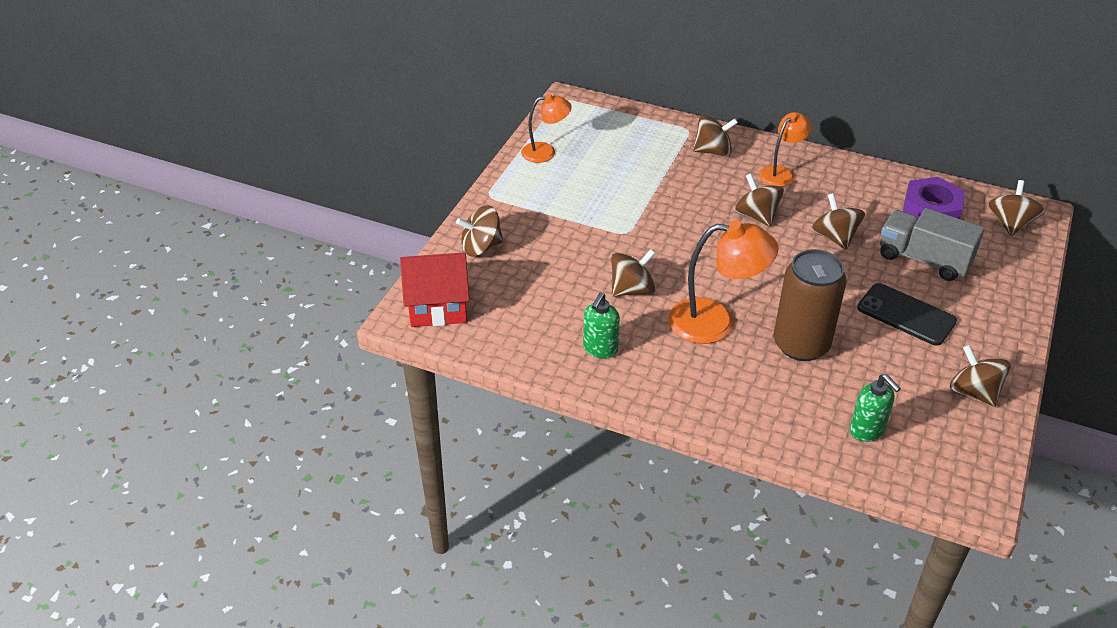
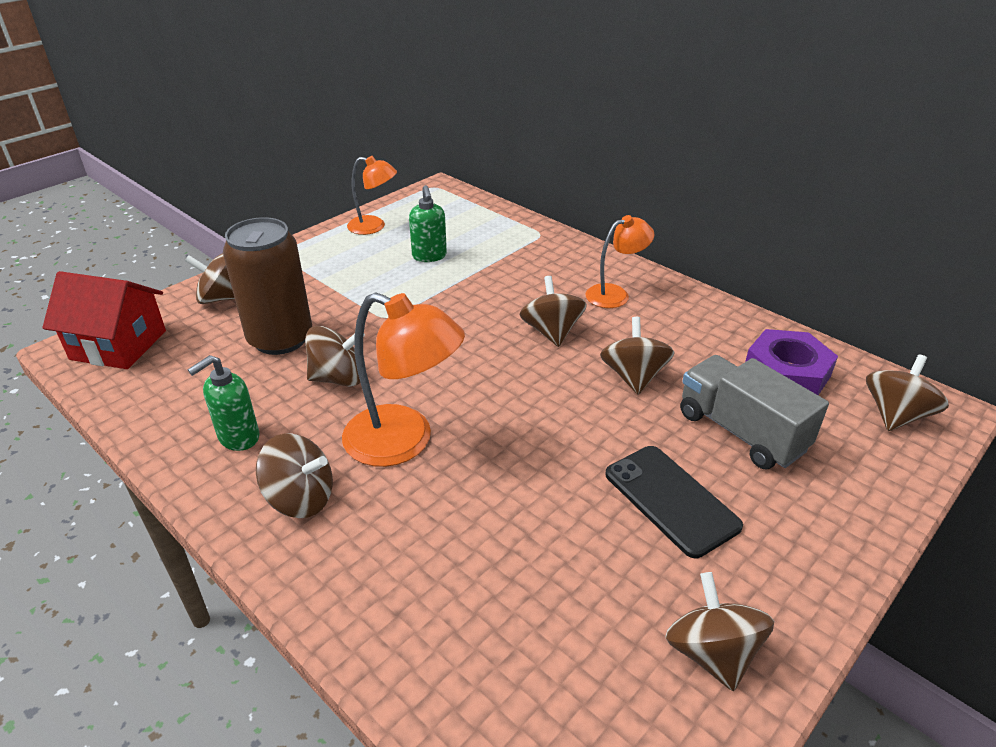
camera: 20 degrees right, 5 degrees down
brown spinning top [693,114,738,157] -> brown spinning top moved to [256,433,333,518]
brown can [774,249,847,361] -> brown can moved to [223,217,312,355]
green soap dispenser [850,374,901,442] -> green soap dispenser moved to [409,185,447,262]

